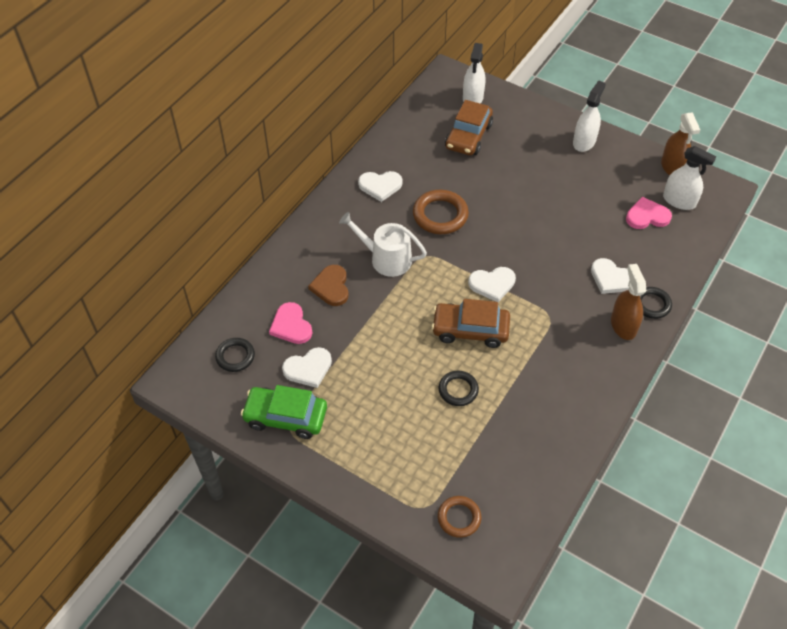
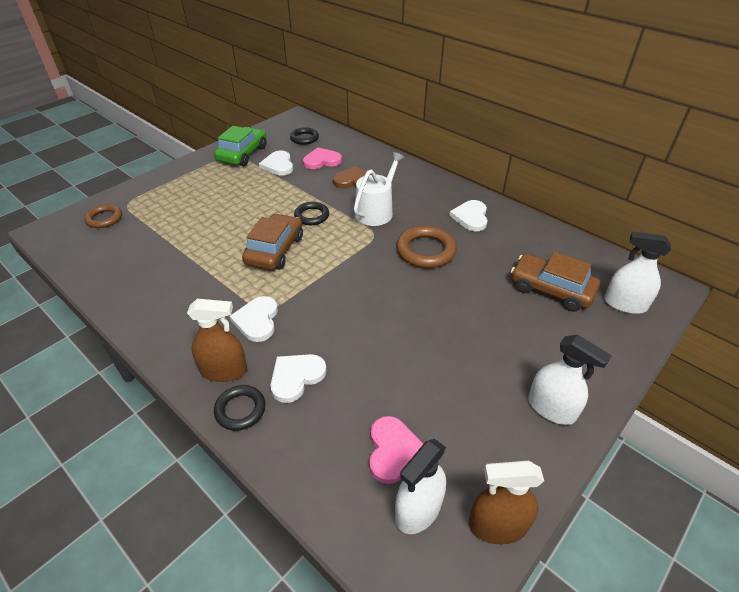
camera: 100 degrees right, 10 degrees down
black ring [438,371,479,406] -> black ring moved to [294,202,329,225]
white heart [468,267,516,302] -> white heart moved to [230,296,278,342]

